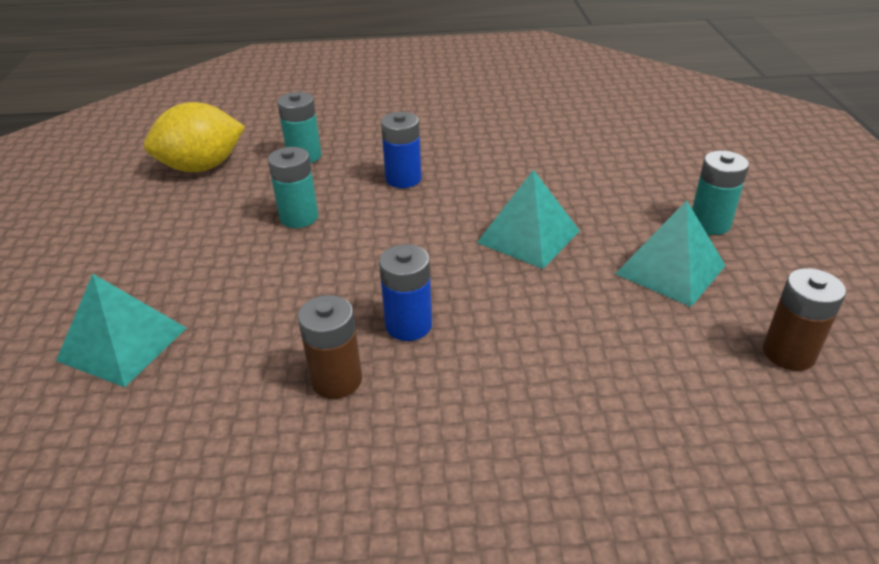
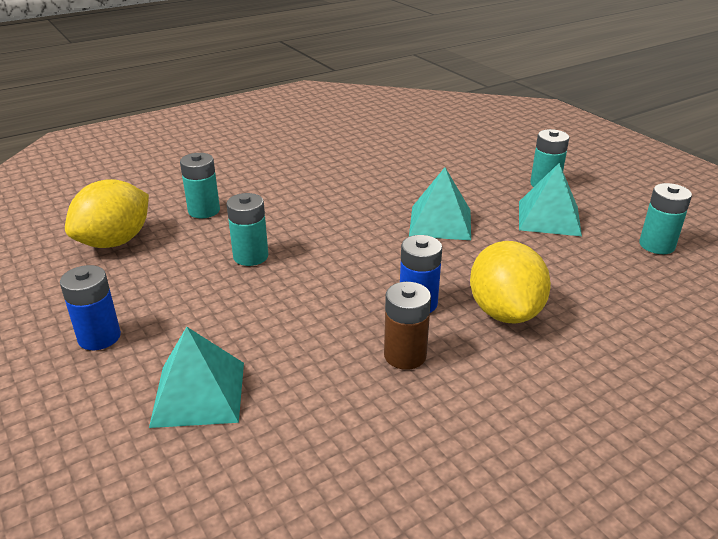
camera: 30 degrees left, 5 degrees down
blue battery [381,112,422,188] -> blue battery moved to [60,265,121,350]
brown battery [763,268,846,371] -> turquoise battery [639,183,692,254]
none -> yellow lemon [470,241,551,324]

